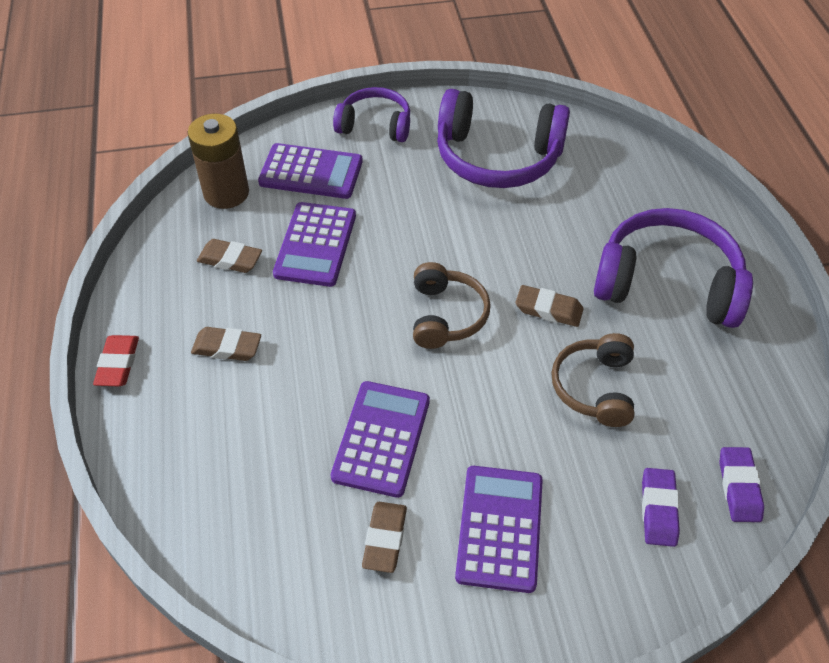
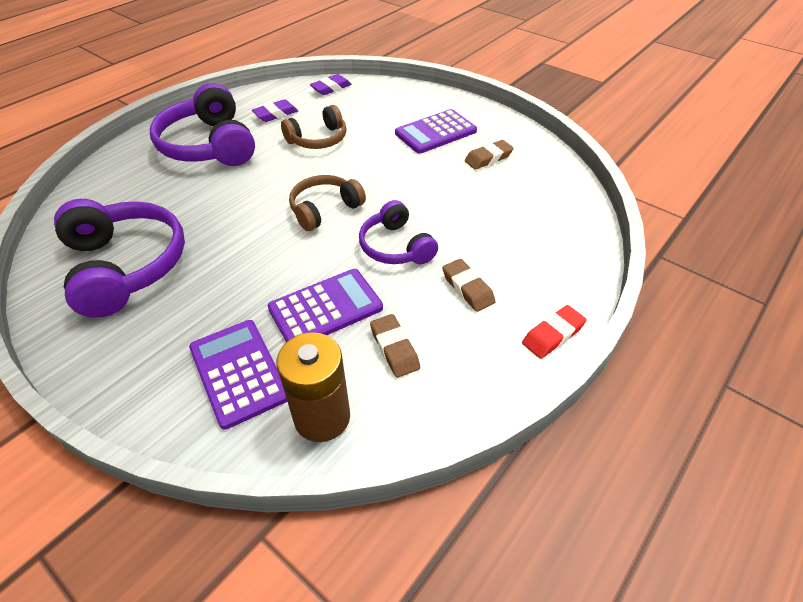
camera: 130 degrees left, 5 degrees down
purple calculator [331,381,430,498] -> none
purple headphones [333,87,410,142] -> purple headphones moved to [359,200,438,264]
brown eraser [516,285,583,327] -> none
purple eraser [642,468,680,547] -> purple eraser moved to [252,99,298,122]

